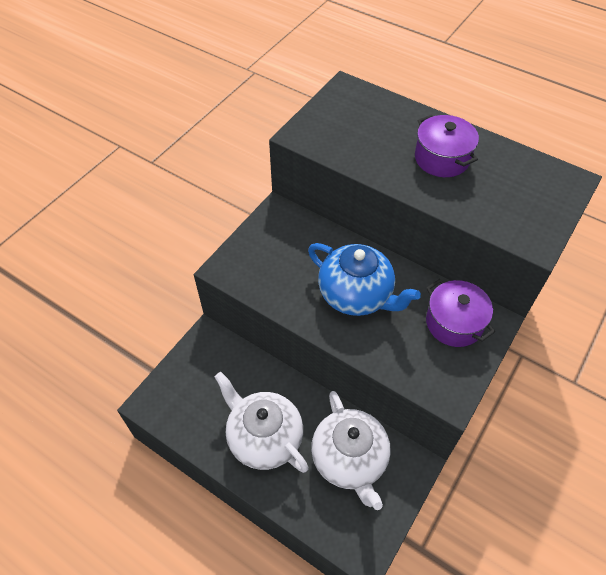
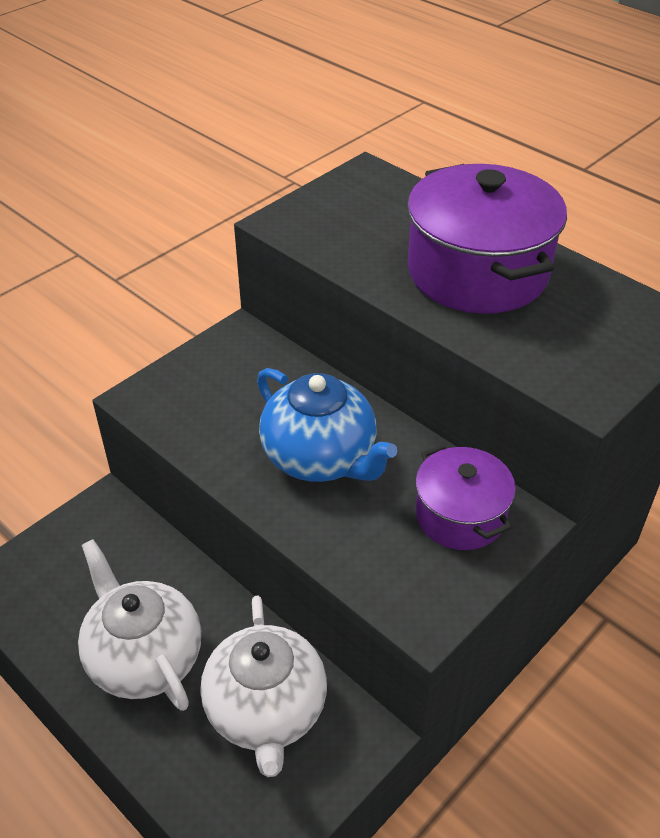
camera: 10 degrees right, 10 degrees down
purple pot [415,114,479,177] -> purple pot [407,164,567,314], size x1.69

